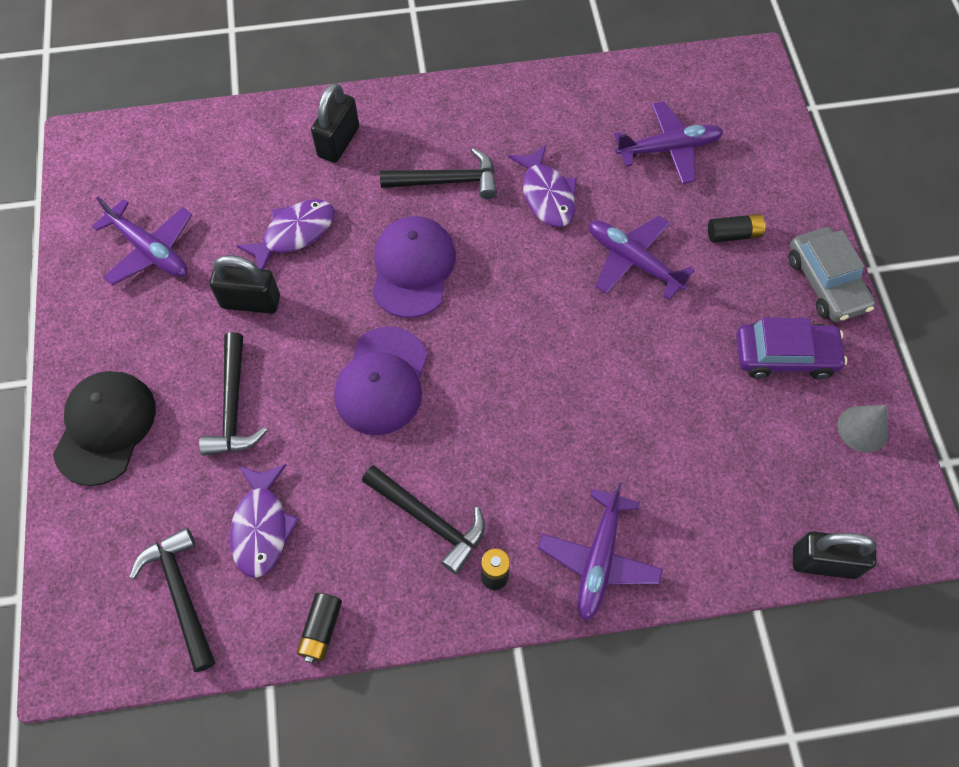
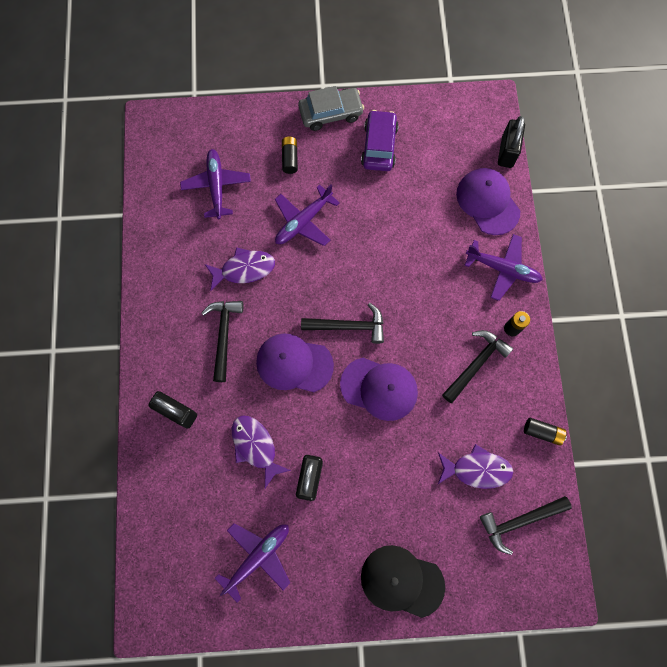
camera: 85 degrees left, 10 degrees up
black hammer [199,332,267,456] -> black hammer moved to [301,303,384,344]
grey cone [838,405,889,453] -> none
none -> purple cap [456,168,520,235]

